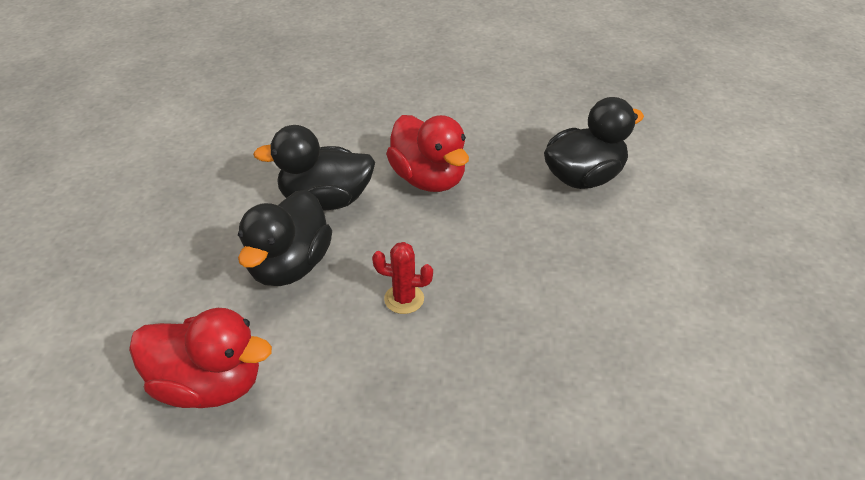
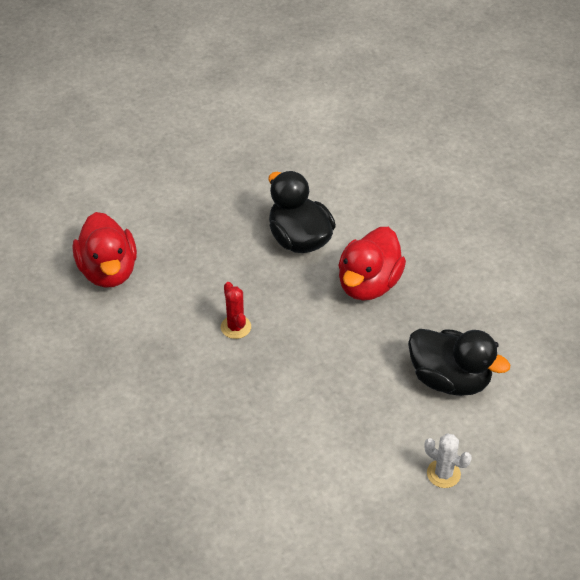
camera: 60 degrees right, 5 degrees up
black duck [238,190,332,286] -> none
none -> white cactus [424,434,472,488]

